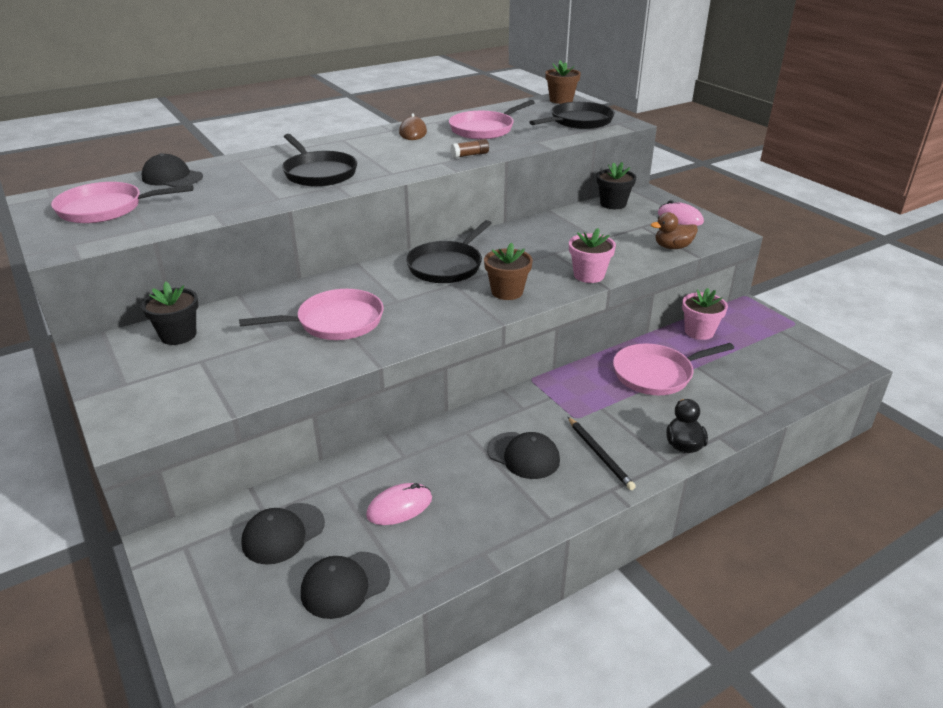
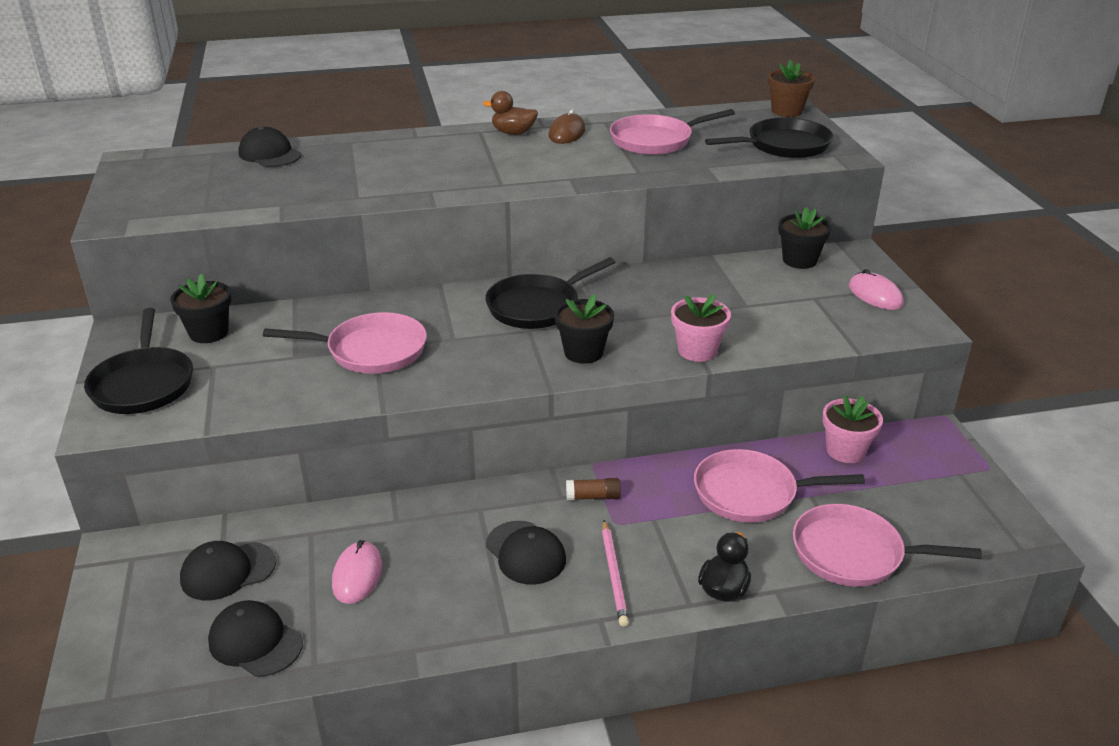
camera: 20 degrees right, 0 degrees up
pink pan [51,182,194,223] -> pink pan moved to [793,504,982,587]
black pan [282,134,357,187] -> black pan moved to [84,308,193,414]
black cap [301,552,390,619] -> black cap turned 45 degrees clockwise [208,600,303,677]
pink mouse [366,483,432,525] -> pink mouse turned 75 degrees counterclockwise [332,540,382,604]
brown glue stick [451,139,489,158] -> brown glue stick moved to [566,478,621,501]
brown flower pot [484,242,533,300] -> black flower pot [555,294,614,364]
black pencil [568,417,636,490] -> pink pencil [602,520,629,627]
brown duck [651,212,698,249] -> brown duck moved to [483,91,538,135]

